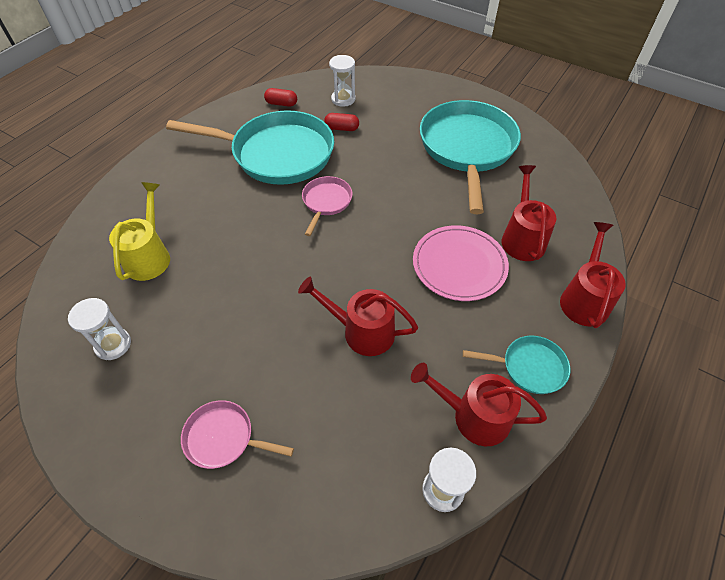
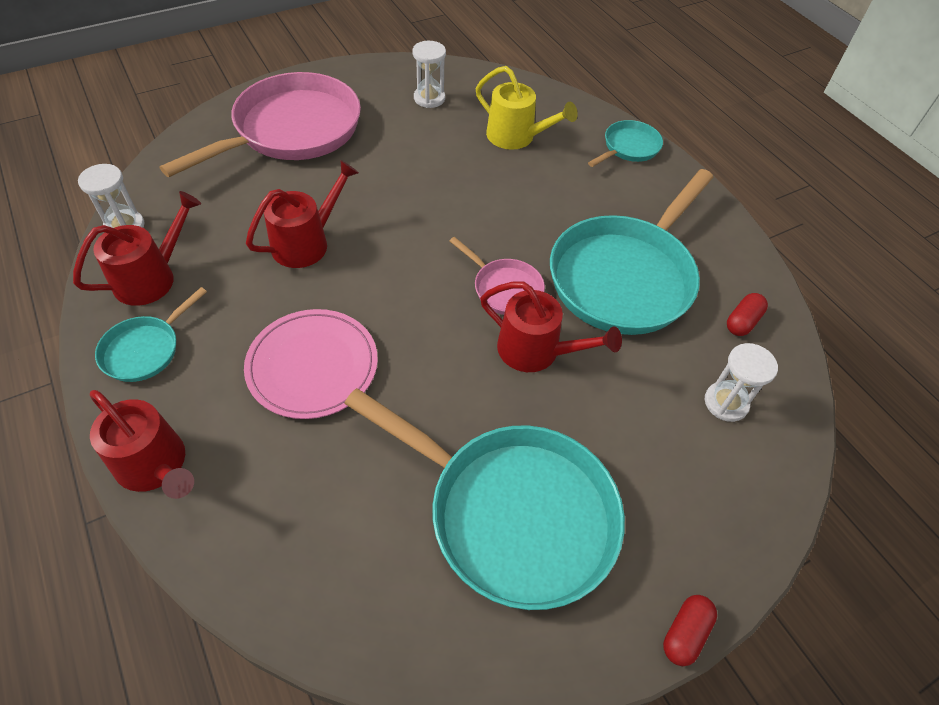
camera: 115 degrees right, 0 degrees up
pink pan [181,400,294,469] -> pink pan [159,72,361,177], size x2.14
red capsule [324,113,359,131] -> red capsule moved to [663,595,717,666]
red watering can [502,165,556,261] -> red watering can moved to [480,282,622,372]
none -> turquoise pan [588,120,663,167]

